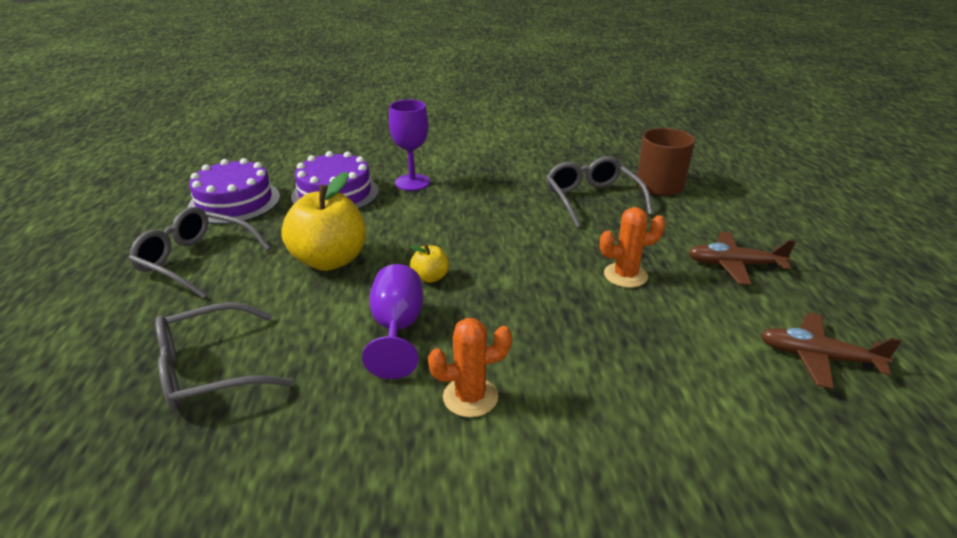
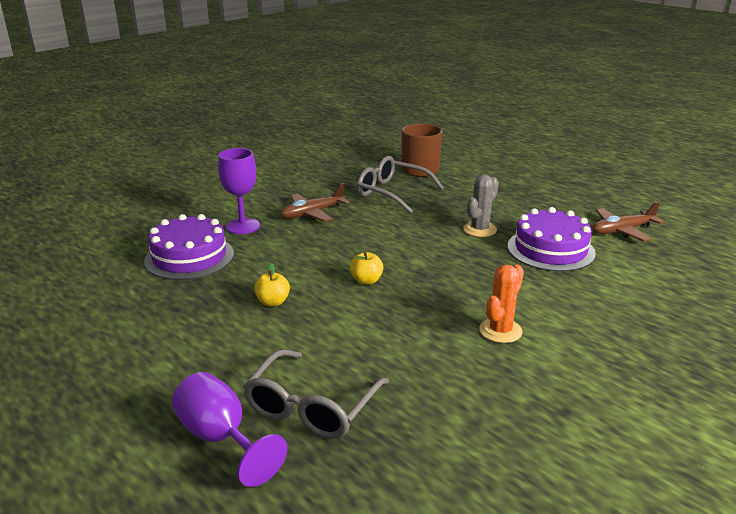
camera: 40 degrees left, 5 degrees down
grey glasses [129,207,271,299] -> none
purple cake [188,158,280,224] -> purple cake moved to [508,207,596,272]
yellow apple [281,172,366,271] -> yellow apple [254,263,290,306], size x0.46
purple goblet [362,264,423,379] -> purple goblet moved to [172,372,287,487]
orange cactus [600,207,666,288] -> grey cactus [463,175,499,237]
brown plane [688,232,796,285] -> brown plane moved to [280,183,349,222]

